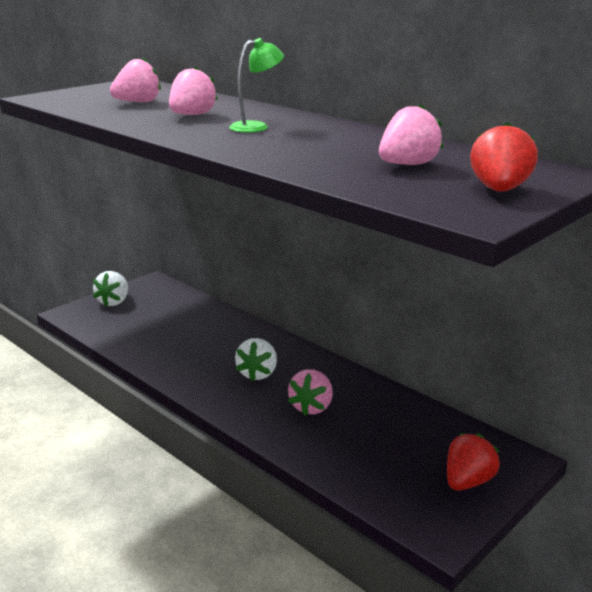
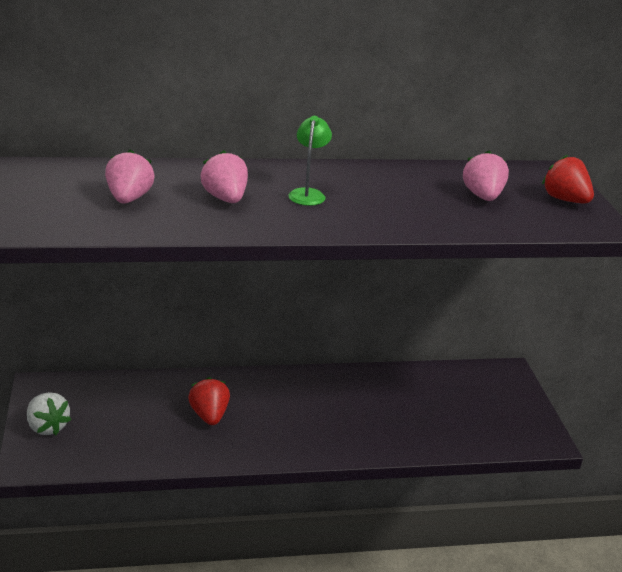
camera: 55 degrees left, 5 degrees up
white strawberry [235,338,277,381] -> none
pink strawberry [288,369,333,416] -> none
red strawberry [447,433,500,491] -> red strawberry moved to [188,377,230,425]

